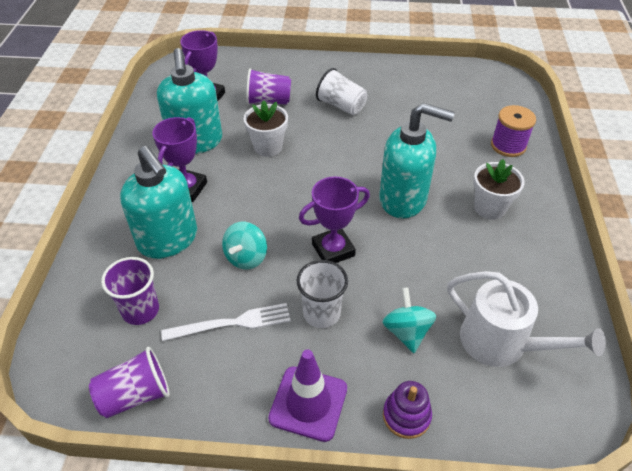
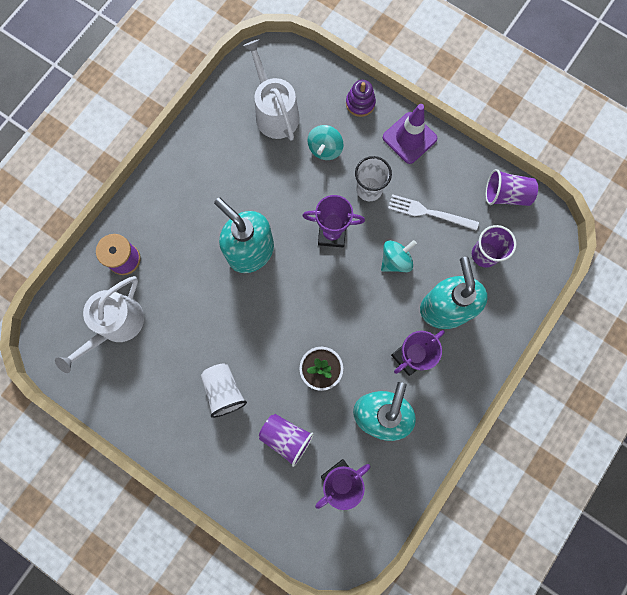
camera: 150 degrees left, 30 degrees up
white flower pot [473,159,525,220] -> none
none -> white watering can [55,276,144,373]

